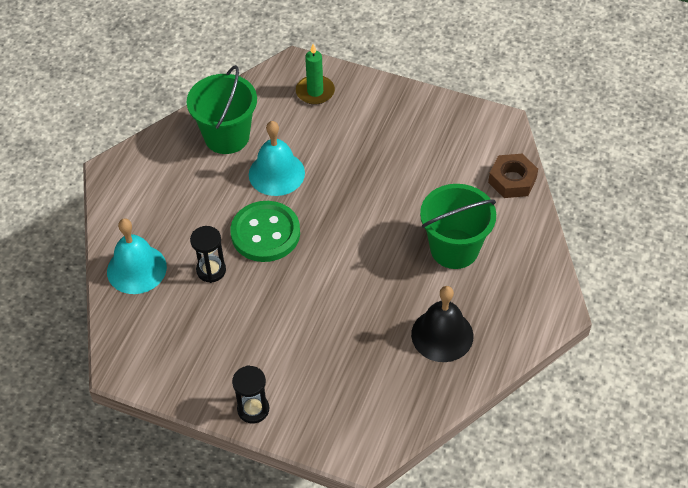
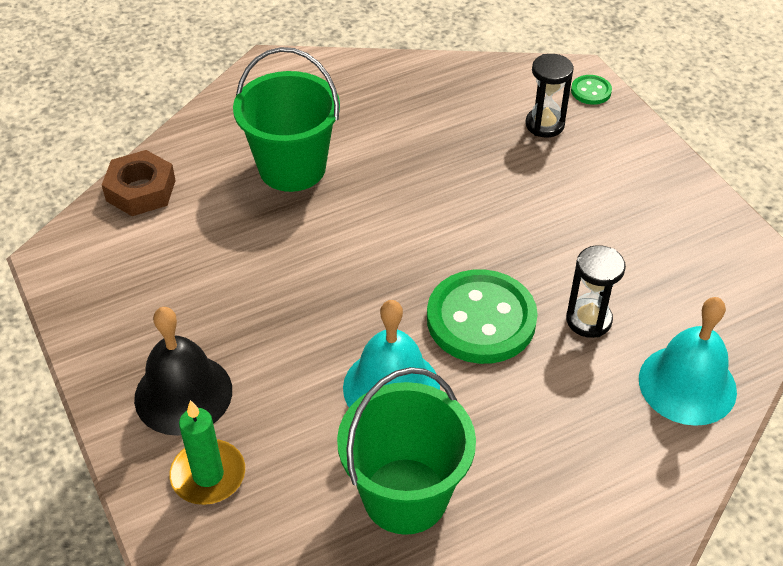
camera: 140 degrees left, 5 degrees down
black hourglass [232,365,269,424] -> black hourglass moved to [525,54,574,137]
black bell [411,286,473,362] -> black bell moved to [134,307,232,436]
none -> green button [571,75,612,105]

